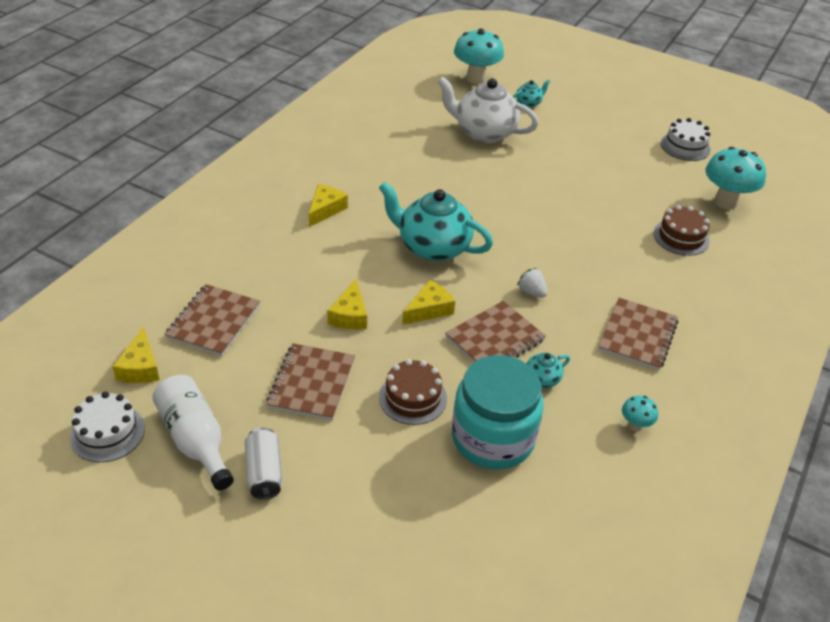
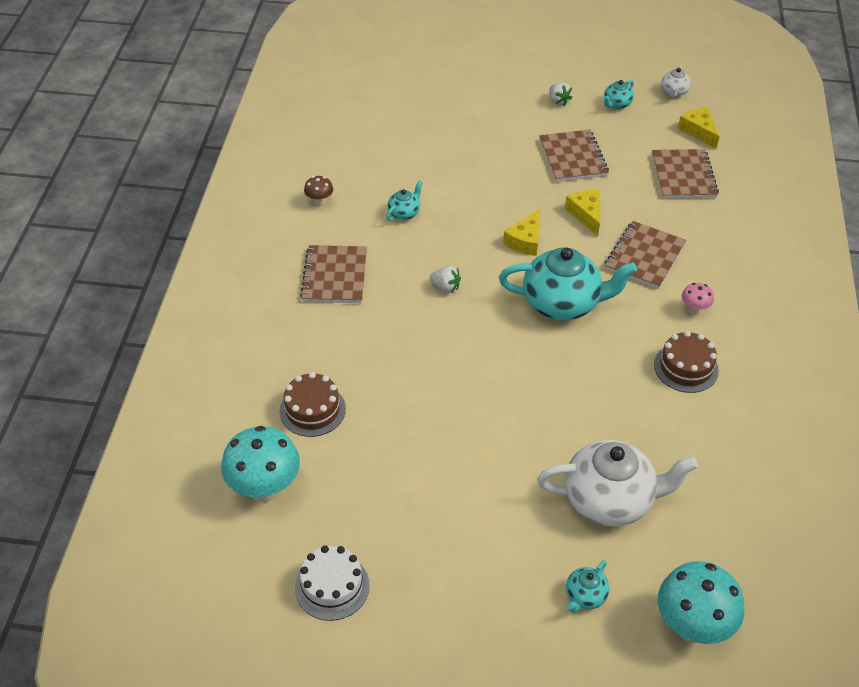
camera: 160 degrees right, 5 degrees up
white cake [70,391,145,462] -> white teapot [661,66,691,98]
white bottle [152,375,234,490] -> turquoise teapot [604,80,634,109]
white can [245,428,283,499] -> white strawberry [549,82,572,106]
yellow cheese [309,184,348,227] -> pink mushroom [682,283,714,315]
brown cake [379,359,447,425] -> brown cake moved to [654,331,719,393]
brown notebook [445,301,546,362] -> brown notebook moved to [605,221,686,289]
turquoise jar [452,355,544,470] -> none
turquoise mushroom [622,395,658,432] -> brown mushroom [304,176,333,206]

